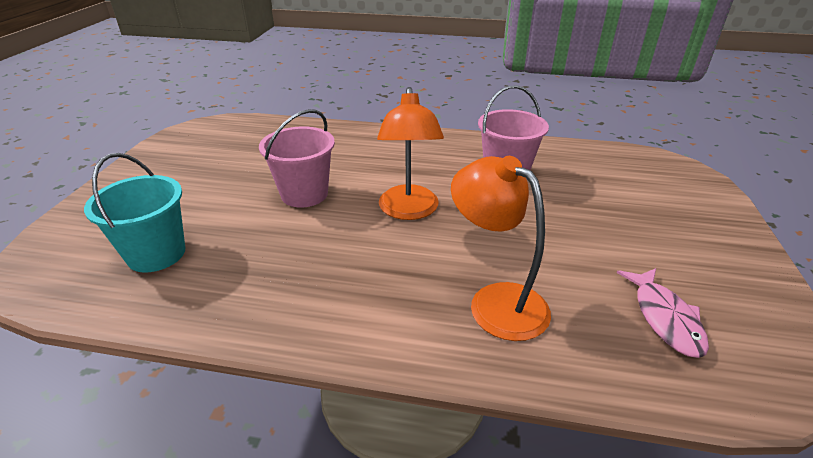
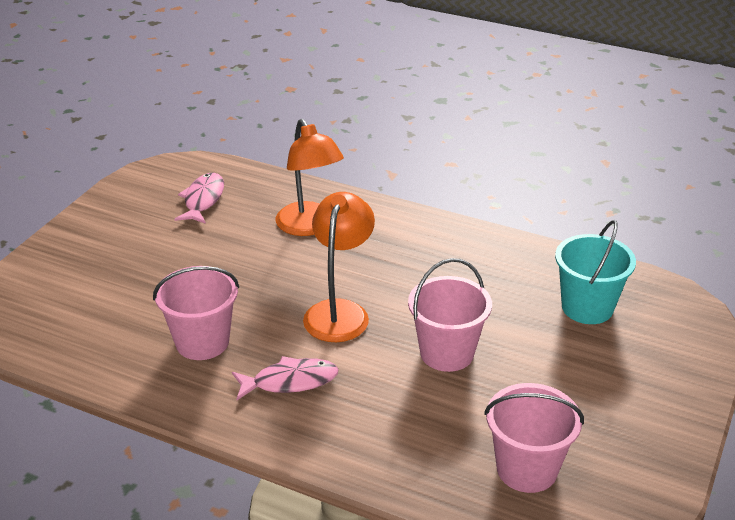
camera: 165 degrees left, 0 degrees up
none -> pink fish [232,356,339,400]
none -> pink bucket [484,383,584,493]

